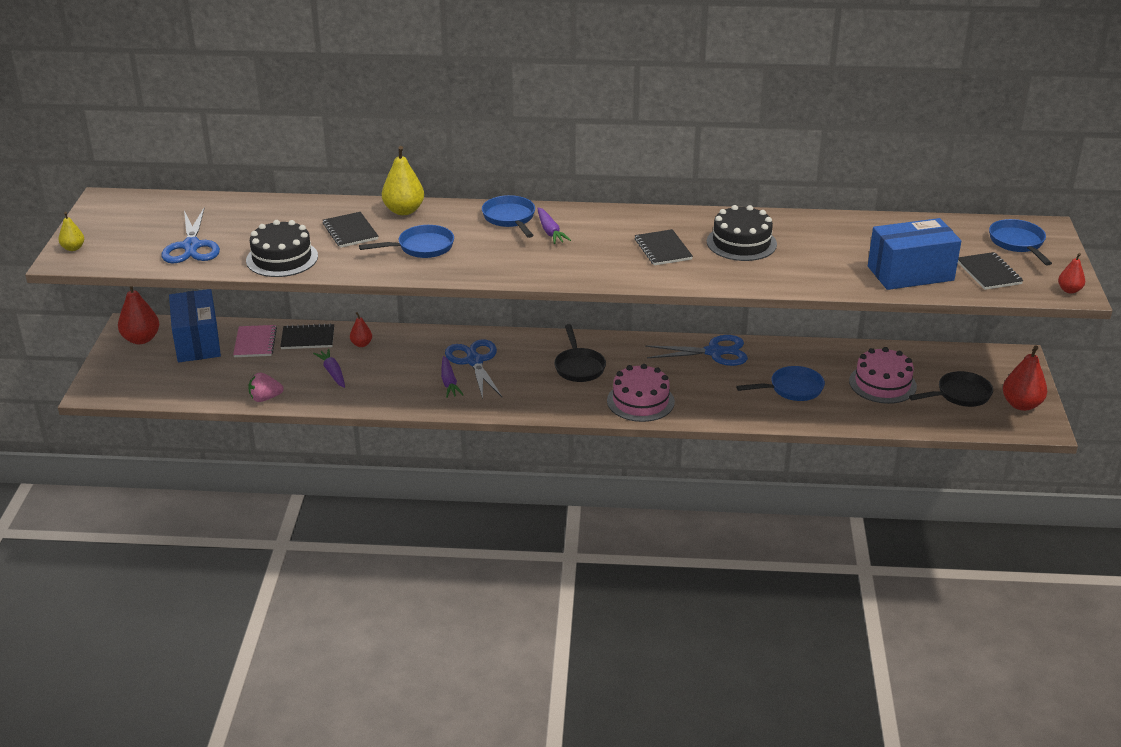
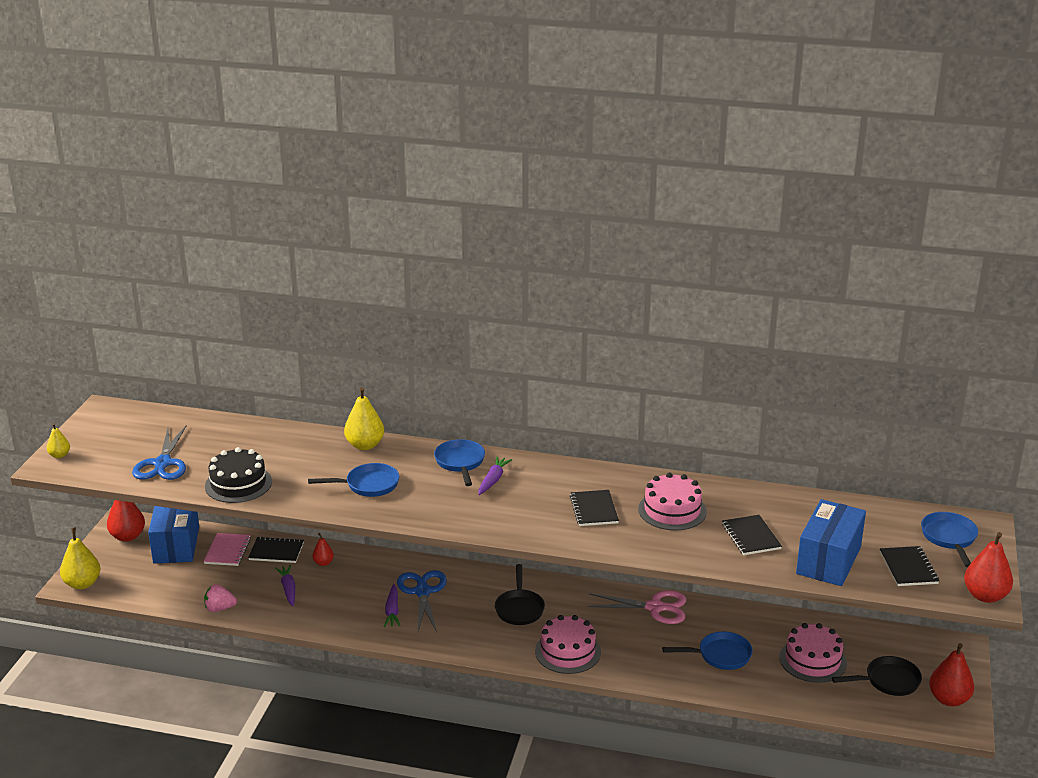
camera: 10 degrees right, 5 degrees down
black notebook [323,212,379,248] -> black notebook moved to [722,515,782,555]
purple carrot [538,208,571,244] -> purple carrot turned 150 degrees counterclockwise [478,456,512,495]
blue scissors [645,335,748,366] -> pink scissors [587,590,686,624]
black cake [707,205,777,261] -> pink cake [638,473,707,530]
blue box [868,218,961,290] -> blue box turned 60 degrees counterclockwise [796,499,866,586]
red pear [1058,253,1085,294] -> red pear [964,532,1013,603], size x1.79
none -> yellow pear [60,528,100,589]

